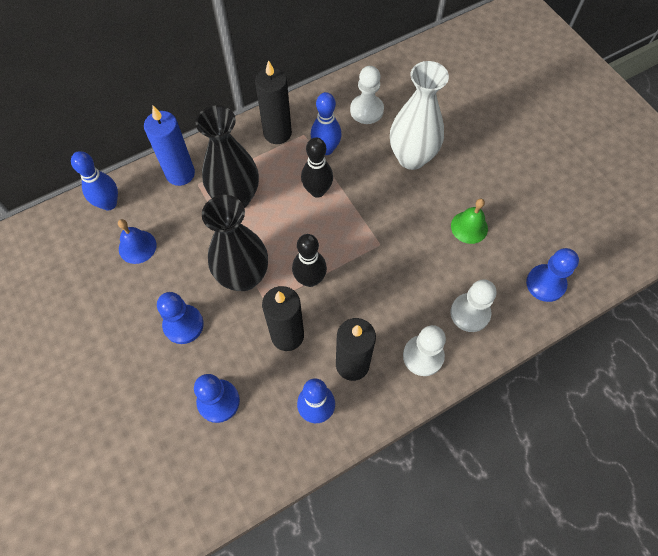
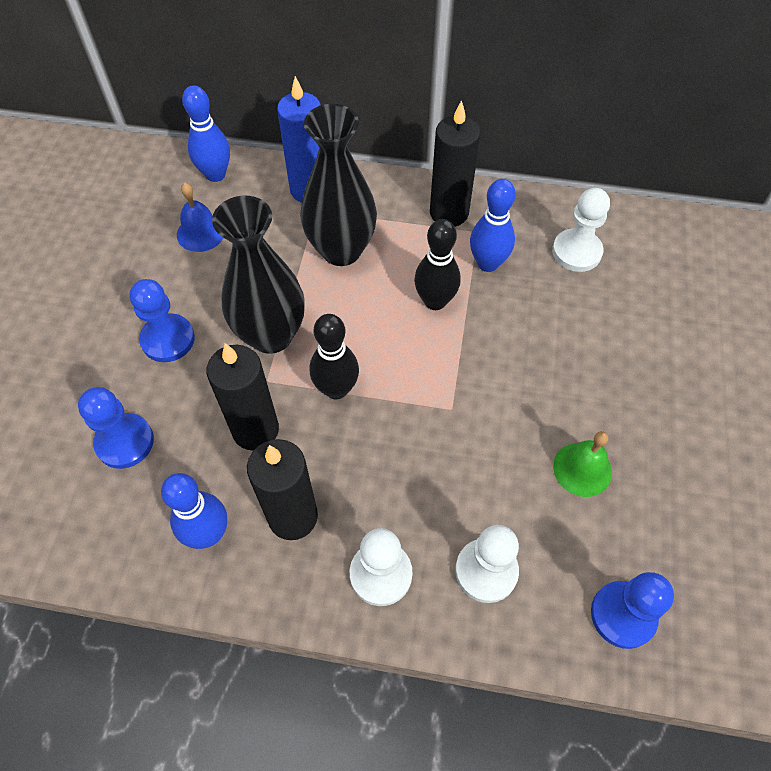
camera: 40 degrees right, 5 degrees down
white vase [390,61,449,170] -> none

